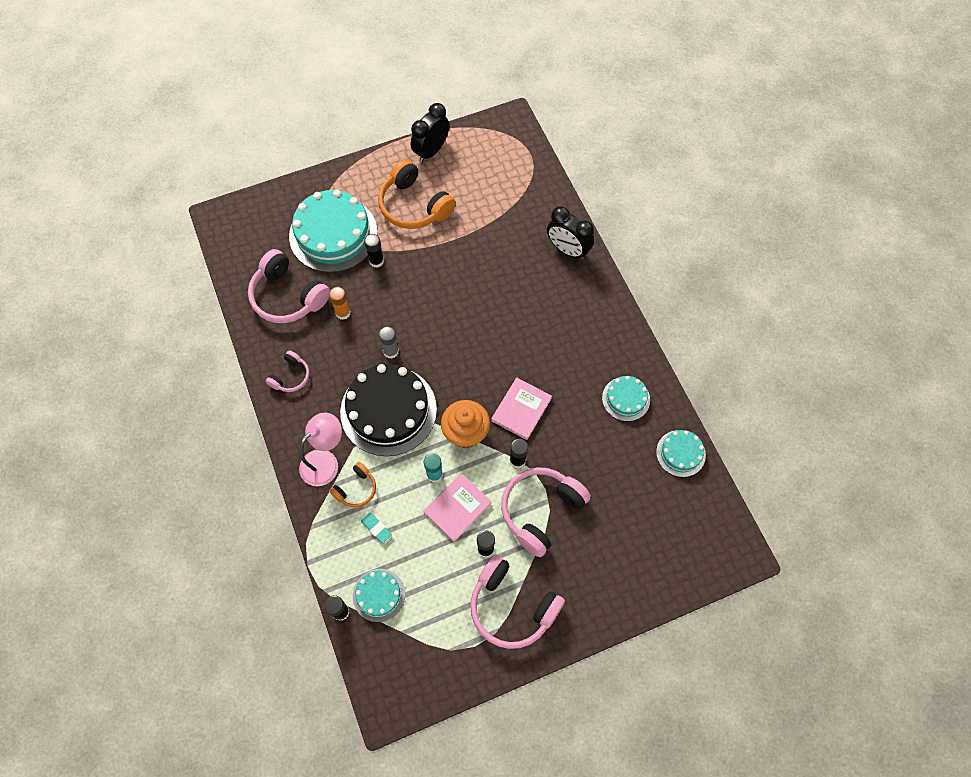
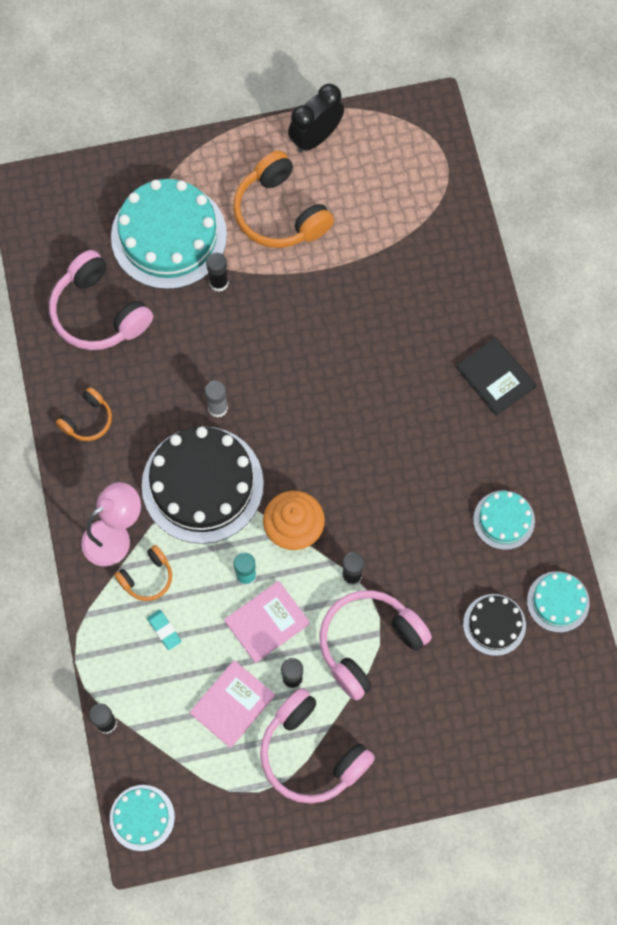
camera: 10 degrees right, 5 degrees up
pink headphones [266,350,309,392] -> orange headphones [56,387,112,441]
orange glue stick [329,287,351,320] -> none
turquoise cake [353,569,405,622] -> turquoise cake moved to [110,785,175,851]
pink book [491,378,552,440] -> pink book moved to [190,660,275,748]
black clock [547,206,594,260] -> none
none -> black book [456,337,536,416]
none -> black cake [463,594,526,656]

